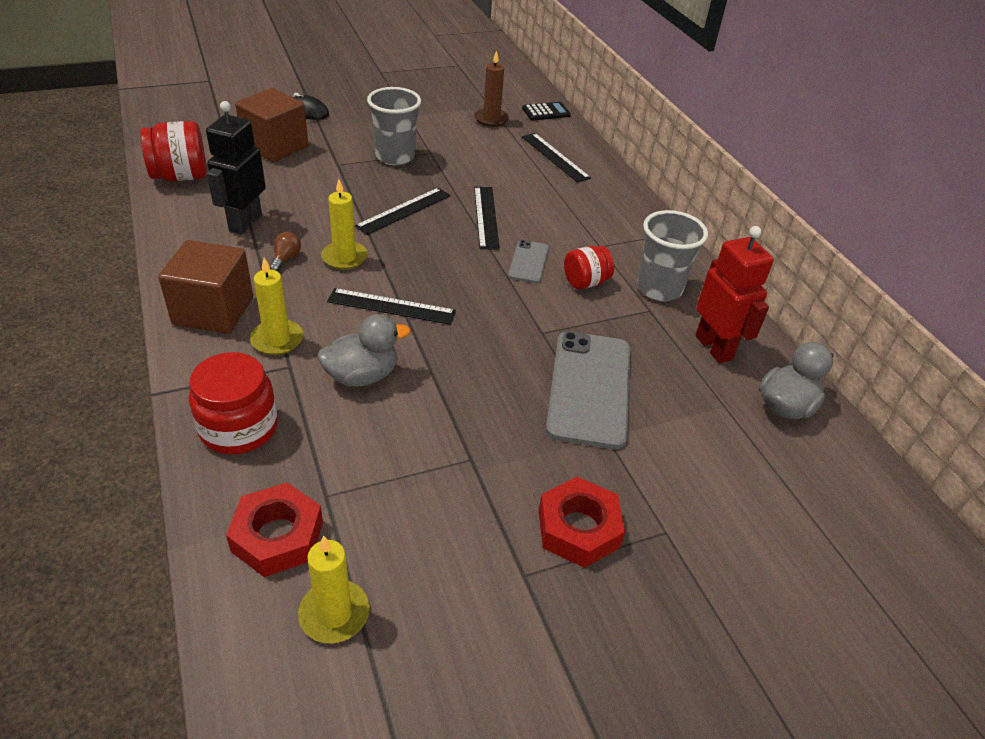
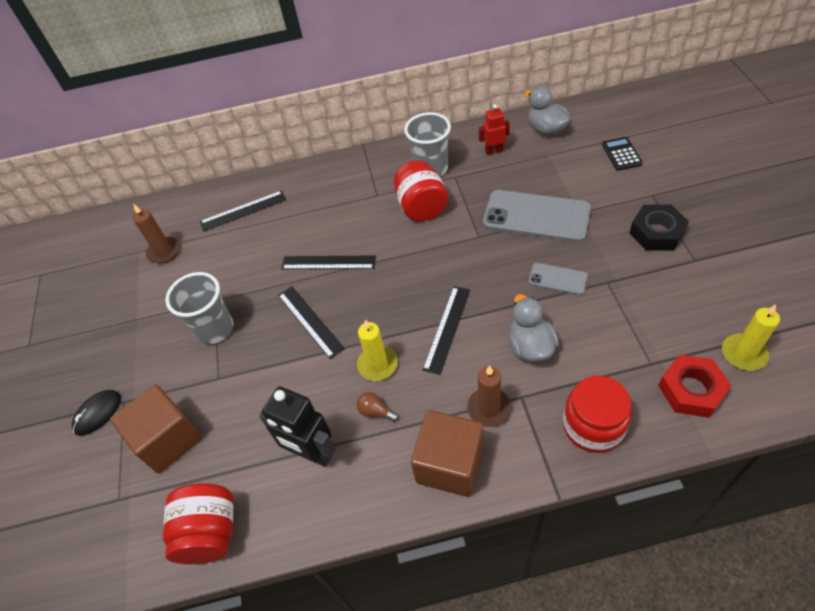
camera: 70 degrees left, 10 degrees up
yellow candle [250,258,303,355] -> brown candle [467,366,512,427]
grey phone [508,240,549,283] -> grey phone moved to [528,263,588,295]
black calculator [522,102,571,121] -> black calculator moved to [602,137,643,171]
red nut [539,477,625,568] -> black nut [629,204,689,251]
red jar [564,246,614,290] -> red jar [394,160,449,221], size x1.56
red robot [696,226,774,363] -> red robot [479,104,510,155], size x0.59

